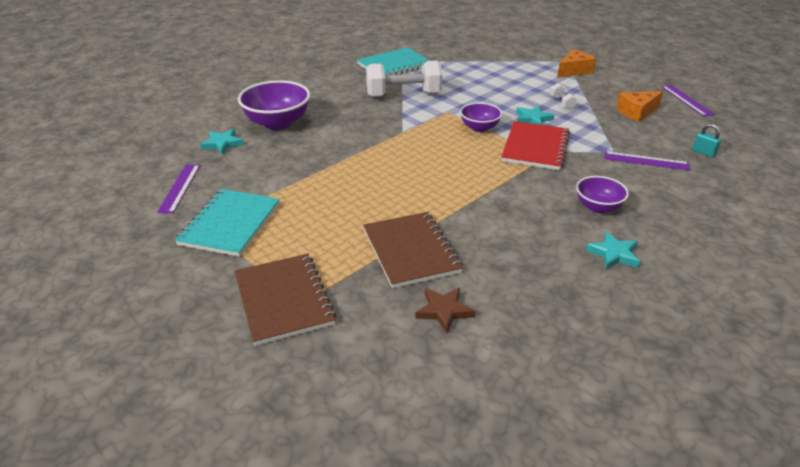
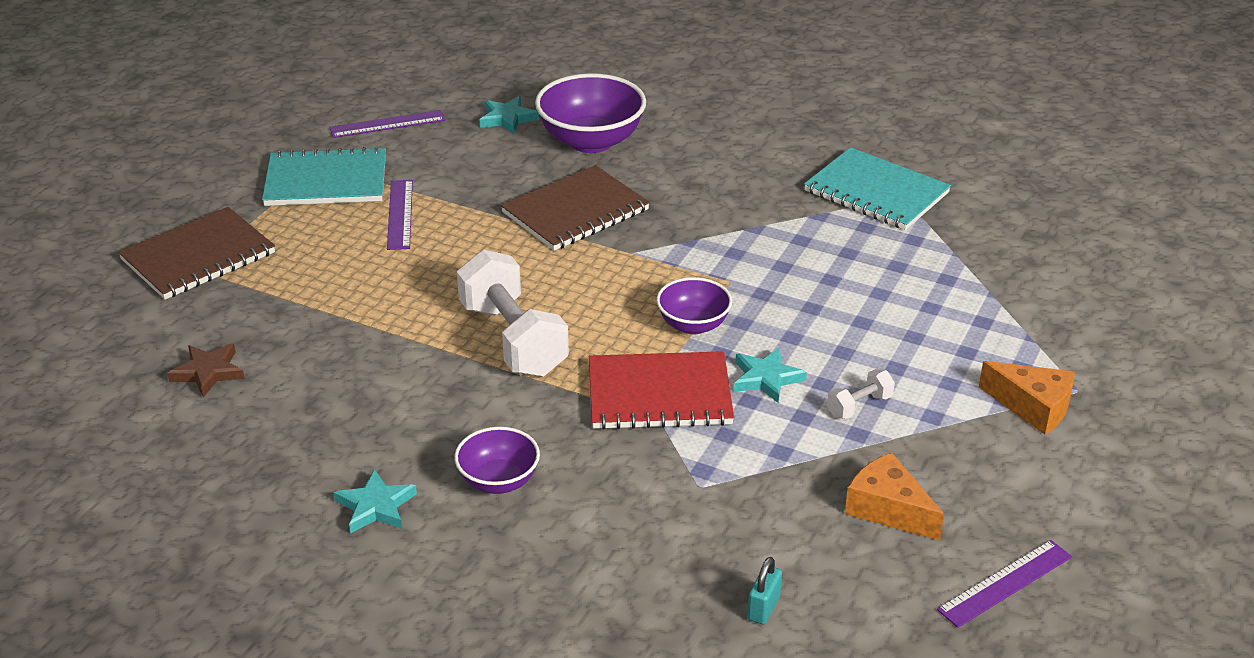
camera: 70 degrees right, 0 degrees up
brown notebook [363,212,463,288] -> brown notebook moved to [501,165,650,251]
white dumbbell [366,60,443,97] -> white dumbbell moved to [457,250,569,377]
purple ruler [604,151,690,170] -> purple ruler moved to [387,180,413,250]

